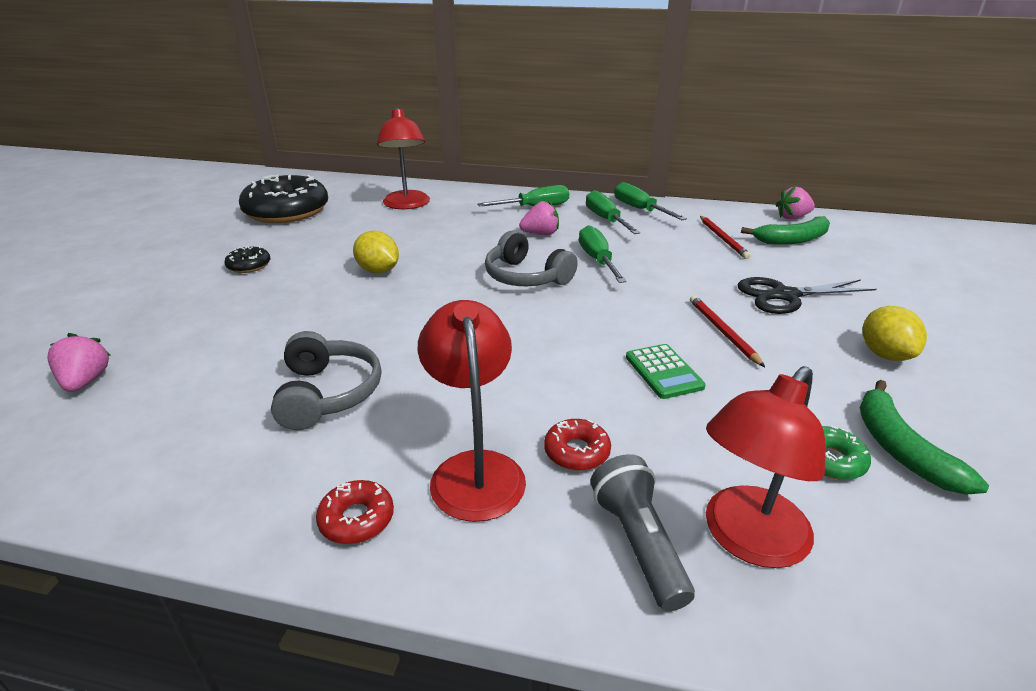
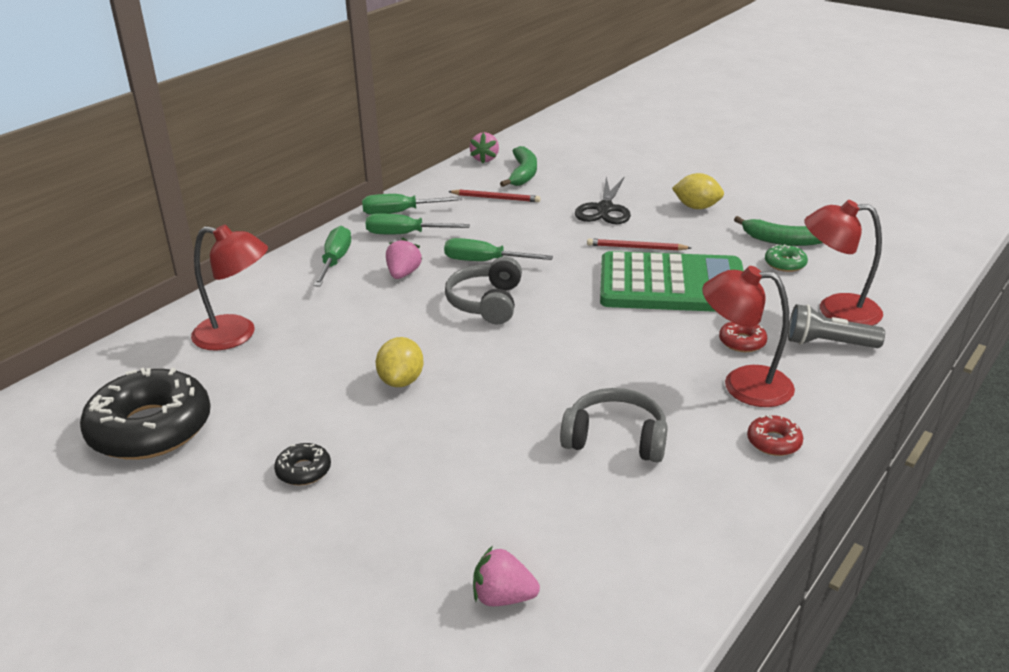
camera: 65 degrees left, 0 degrees up
yellow lemon [353,231,399,274] -> yellow lemon turned 60 degrees counterclockwise [376,337,424,387]
grey headphones [485,231,578,286] -> grey headphones turned 120 degrees clockwise [445,256,522,324]
green calculator [626,344,706,399] -> green calculator [600,251,744,312], size x2.45
red lamp [706,366,825,568] -> red lamp turned 120 degrees clockwise [804,200,883,325]

